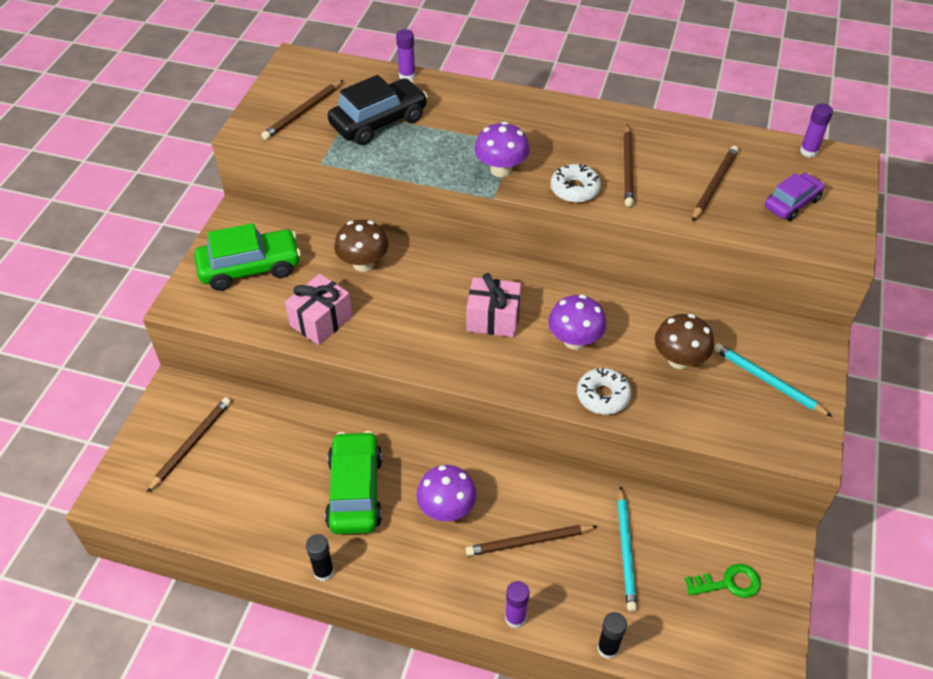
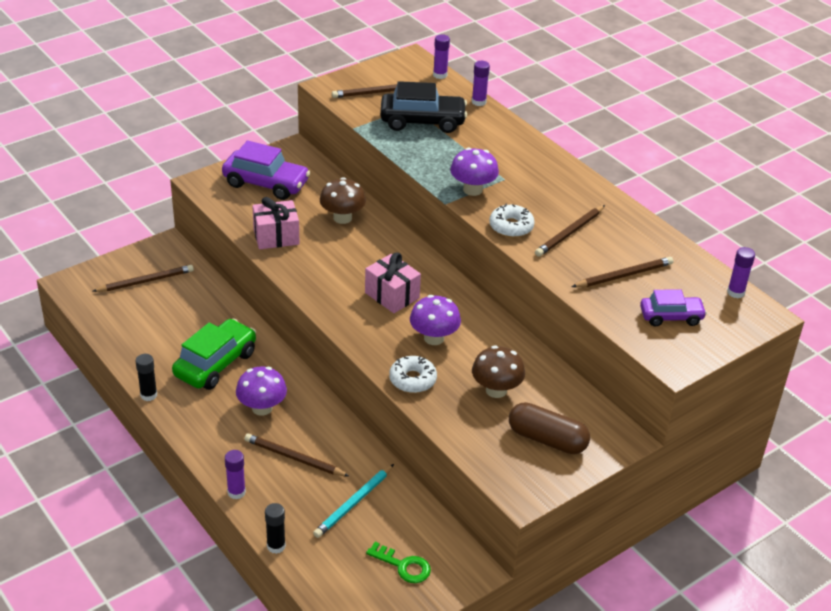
camera: 35 degrees right, 10 degrees down
green car [194,223,301,291] -> purple car [222,140,310,200]
turquoise pencil [714,343,833,417] -> brown capsule [509,402,590,454]
none -> purple glue stick [433,34,450,79]

